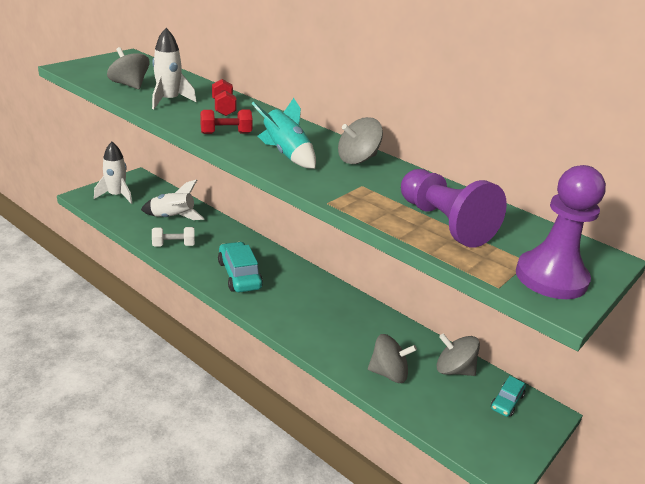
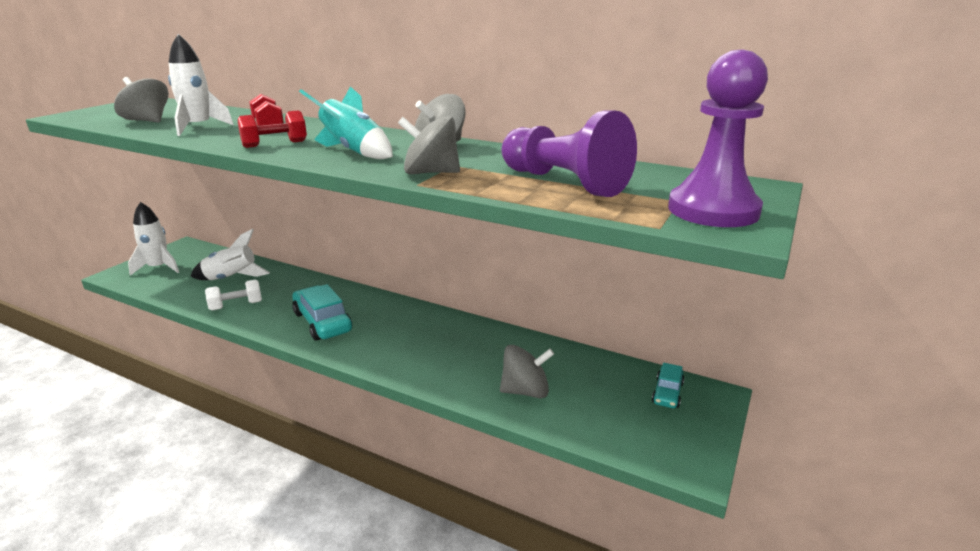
camera: 10 degrees left, 5 degrees down
grey spinning top [436,333,480,376] -> grey spinning top moved to [398,116,460,174]

